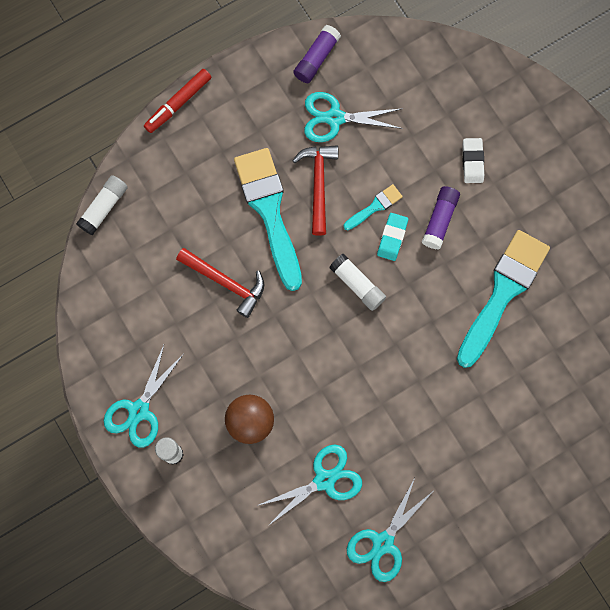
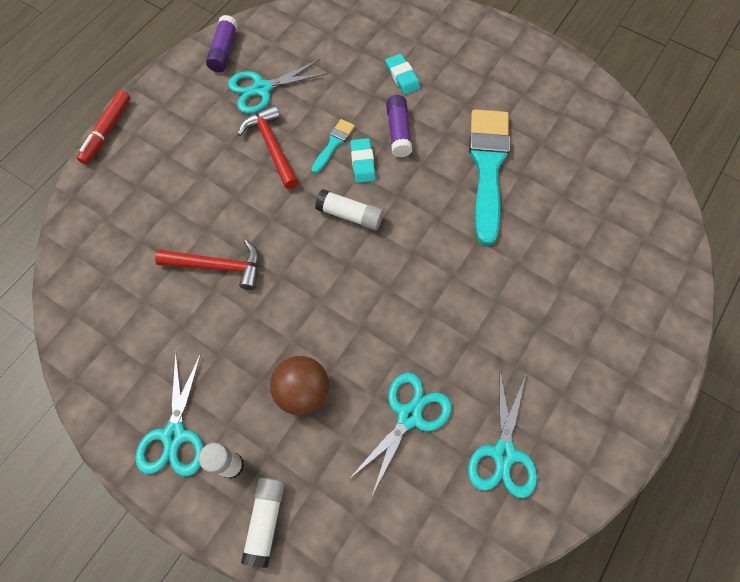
camera: 25 degrees left, 10 degrees down
white glue stick [76,175,128,235] -> white glue stick moved to [241,478,285,568]
turquoise brush [234,148,302,291] -> none
white eraser [462,138,484,183] -> turquoise eraser [385,54,420,95]

